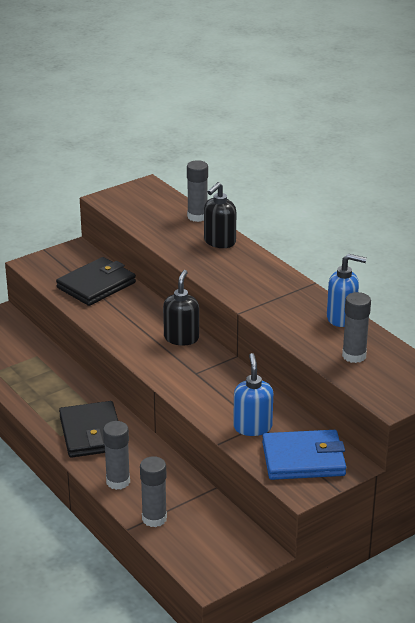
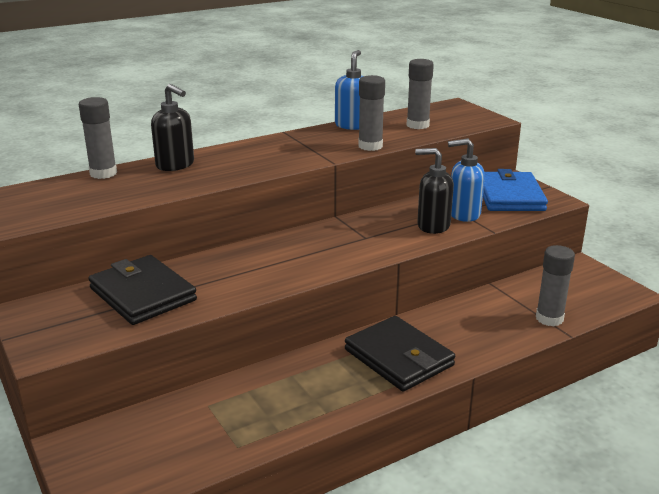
camera: 85 degrees left, 5 degrees down
black wallet [59,401,118,458] -> black wallet turned 60 degrees clockwise [345,316,455,392]
grey glue stick [103,421,130,490] -> grey glue stick moved to [358,75,385,151]
black soap dispenser [163,270,199,346] -> black soap dispenser moved to [415,148,454,234]

